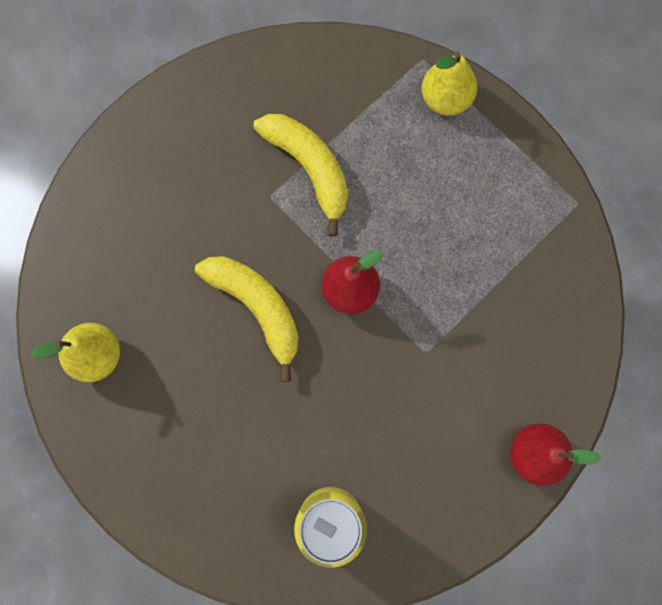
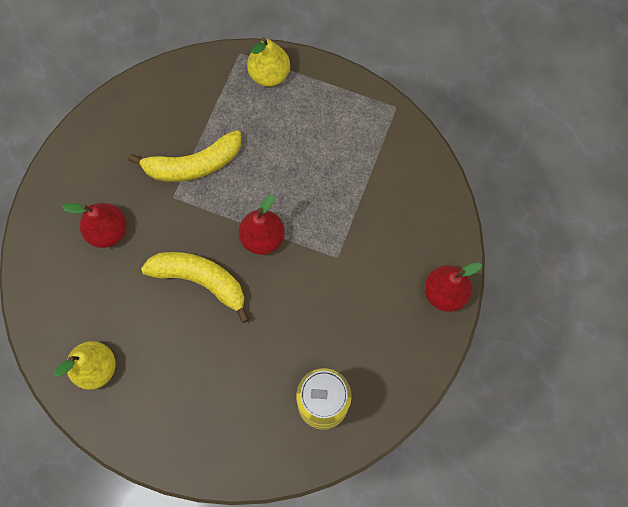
camera: 25 degrees left, 5 degrees down
yellow banana [253,114,348,237] -> yellow banana turned 135 degrees clockwise [128,130,241,182]
none -> red pear [62,203,127,248]

